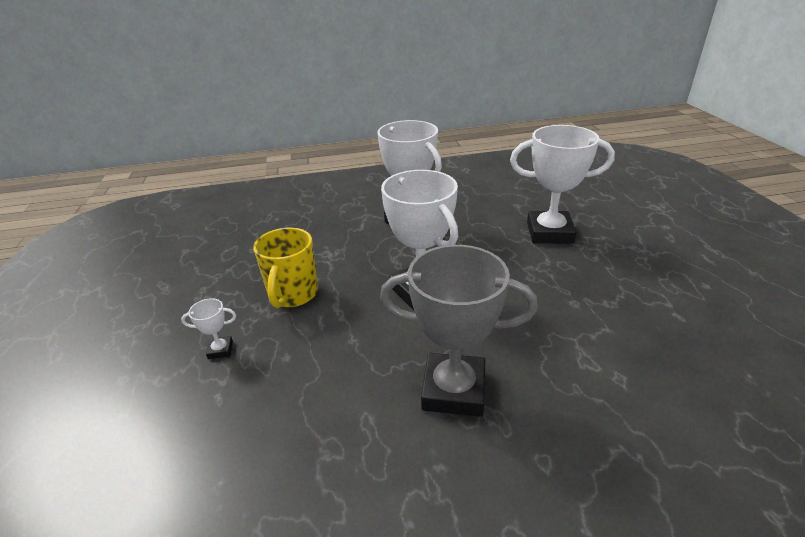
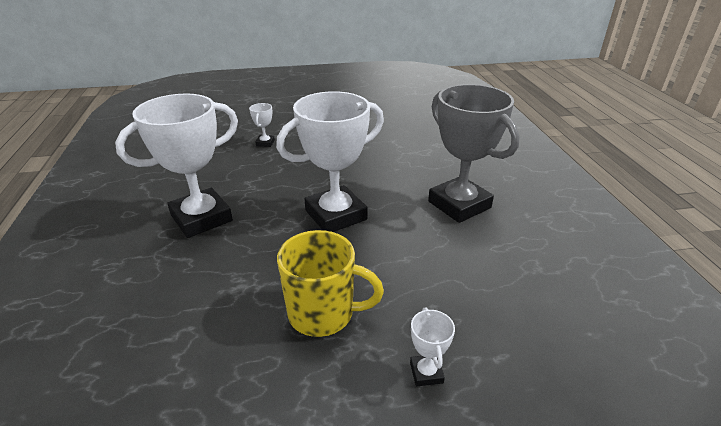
camera: 90 degrees left, 0 degrees up
grey trophy [380,245,538,417] -> grey trophy turned 45 degrees counterclockwise [428,84,520,223]
white trophy [510,125,615,244] -> white trophy [249,103,275,147], size x0.42

